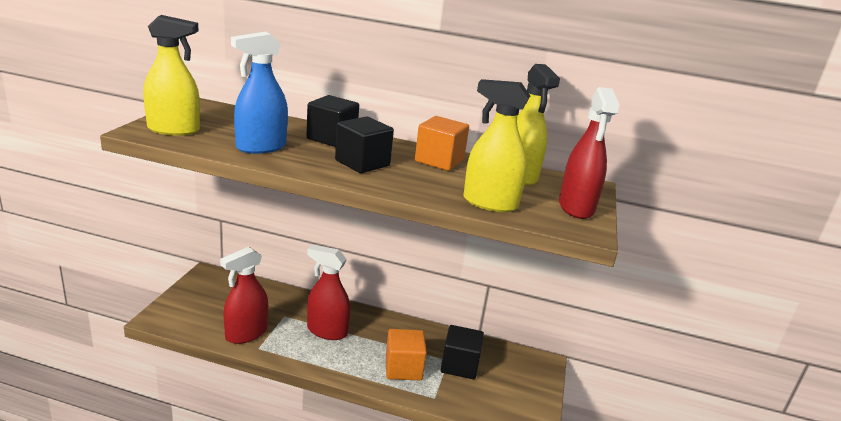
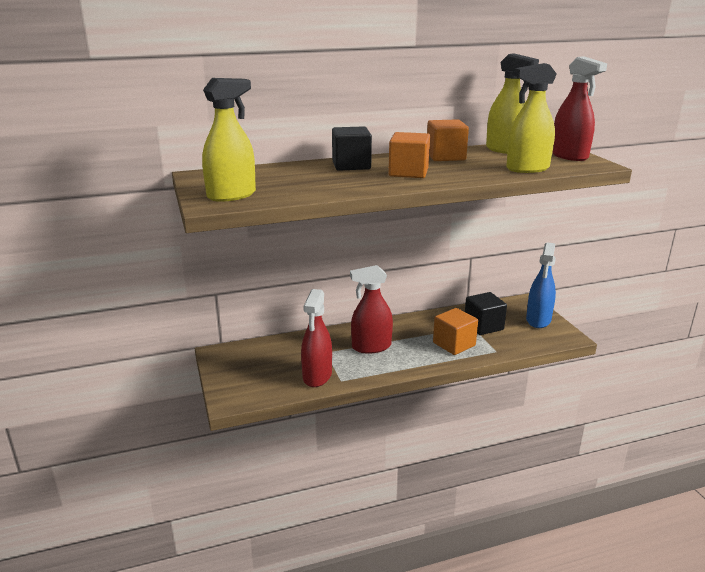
camera: 30 degrees left, 0 degrees up
blue spray bottle [231,32,288,154] -> blue spray bottle moved to [526,242,556,328]
black cube [335,116,394,173] -> orange cube [388,132,430,178]

